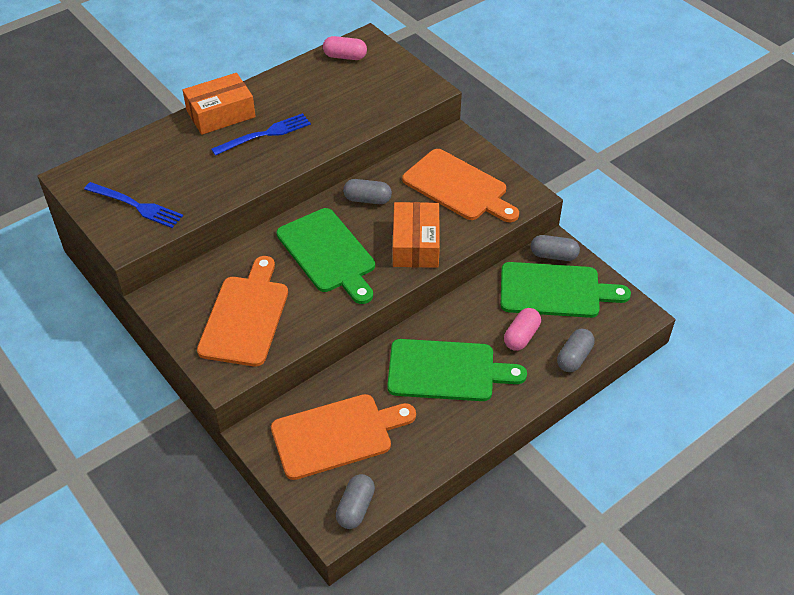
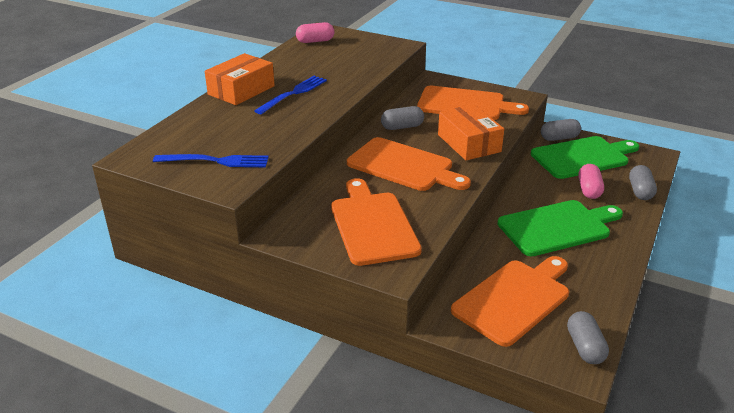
camera: 25 degrees left, 15 degrees down
green cutting board [277,208,375,304] -> orange cutting board [347,137,471,191]

